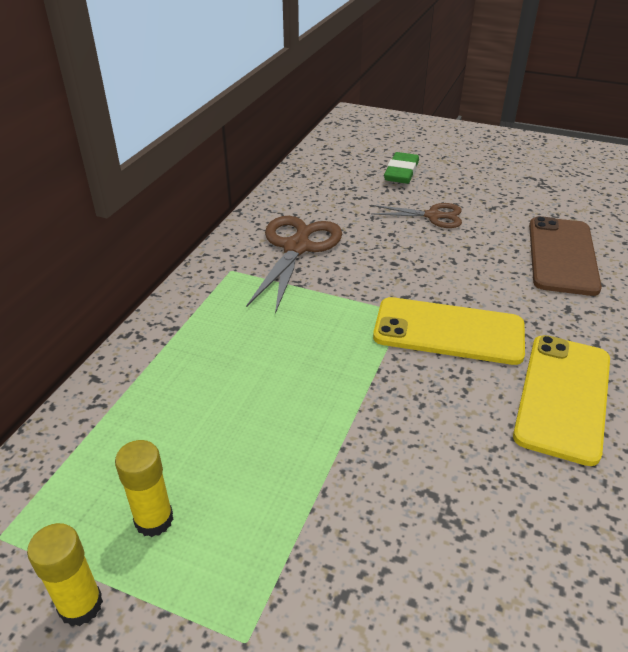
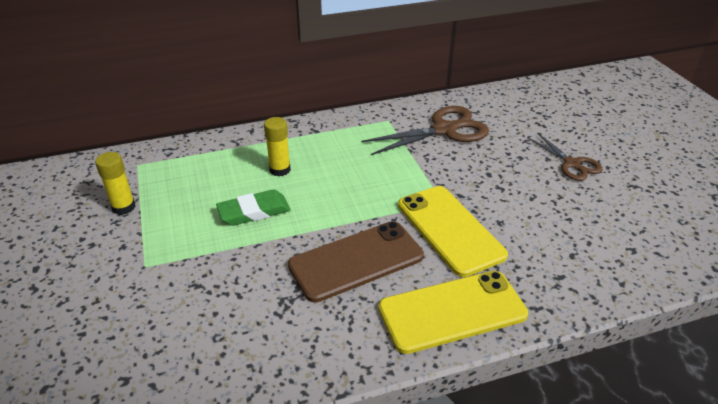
camera: 50 degrees right, 0 degrees up
yellow glue stick [115,440,174,537] -> yellow glue stick moved to [264,117,291,177]
green eraser [384,152,419,184] -> green eraser moved to [216,189,291,226]
brown phone [529,216,602,296] -> brown phone moved to [288,221,424,303]

